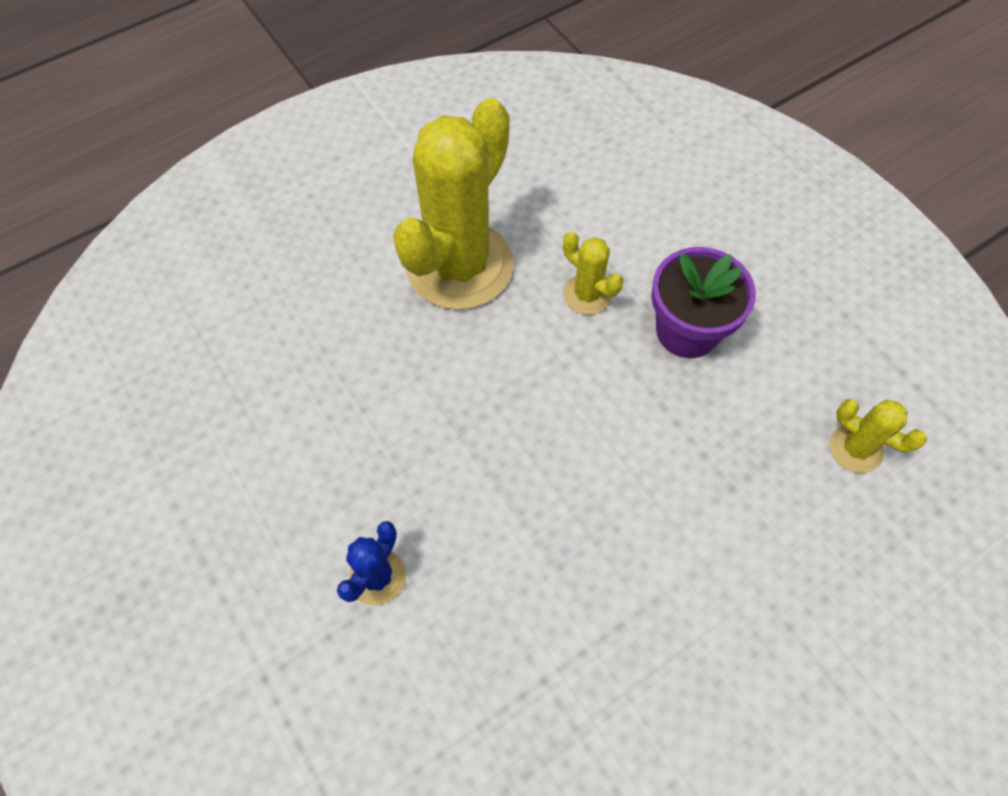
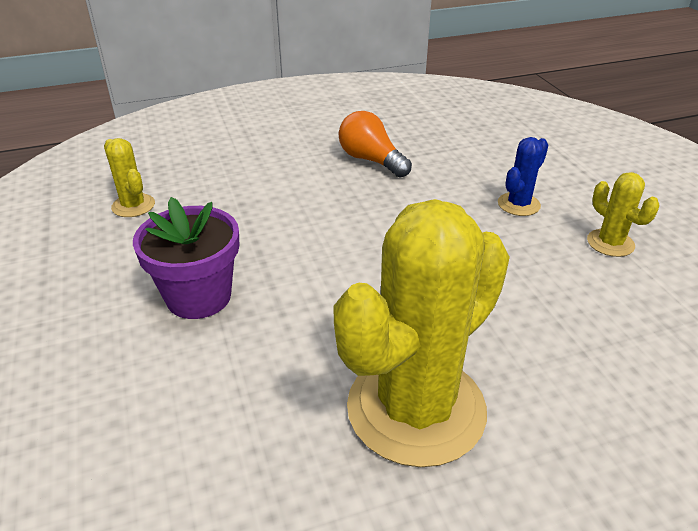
camera: 165 degrees left, 25 degrees down
yellow cactus [563,232,623,315] -> yellow cactus moved to [587,172,659,257]
none -> orange light bulb [339,111,412,178]

